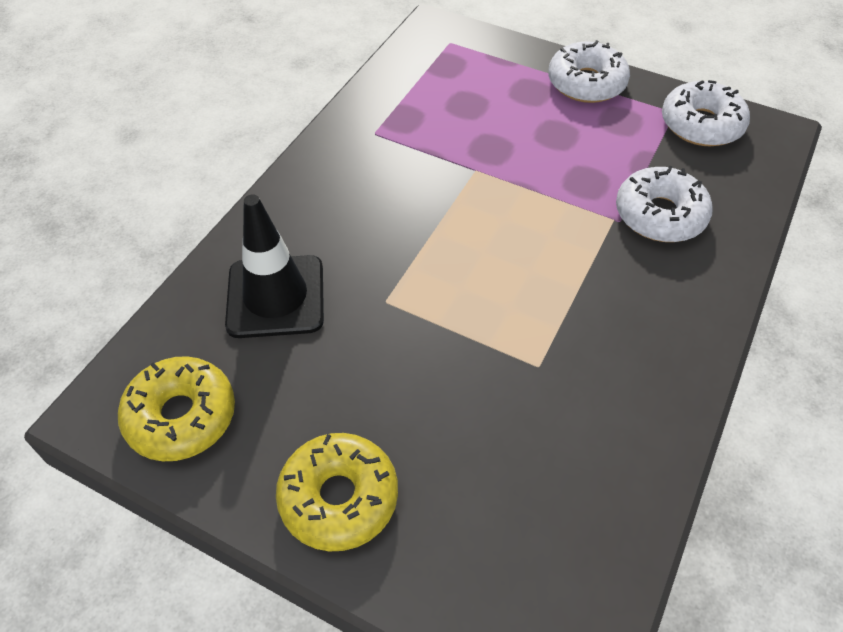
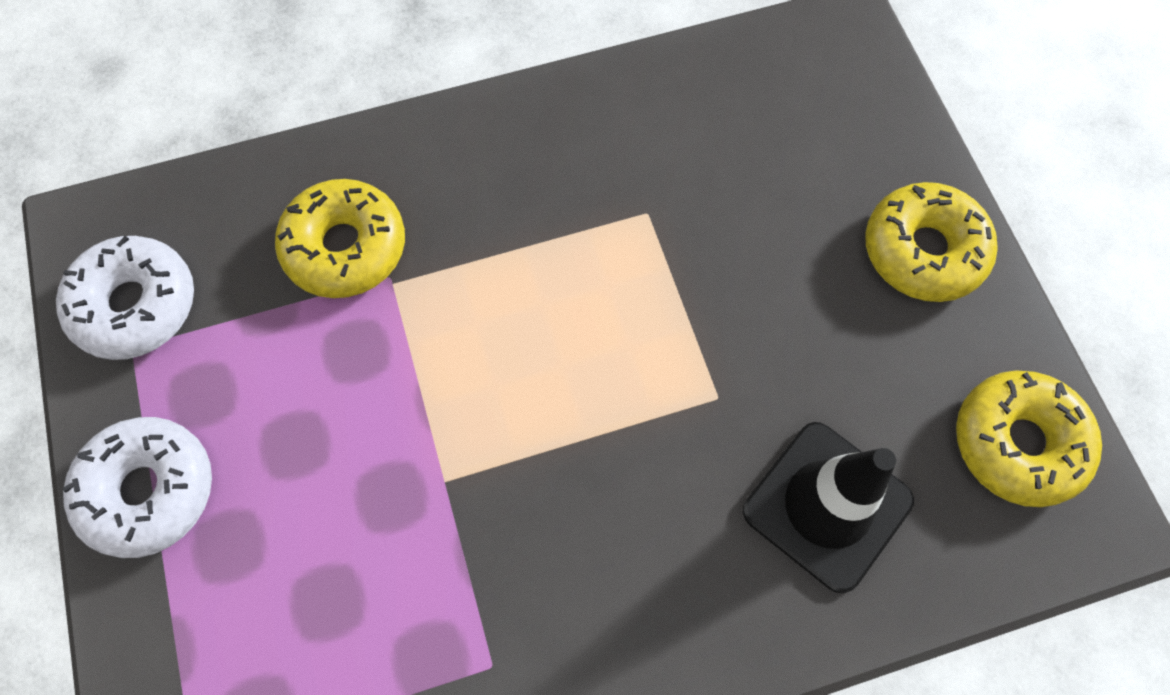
camera: 135 degrees left, 15 degrees up
white donut [616,166,713,242] -> yellow donut [275,179,405,298]

